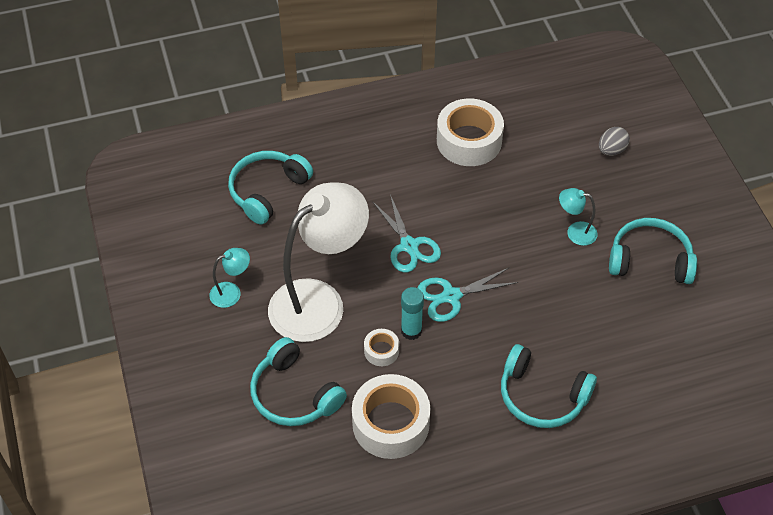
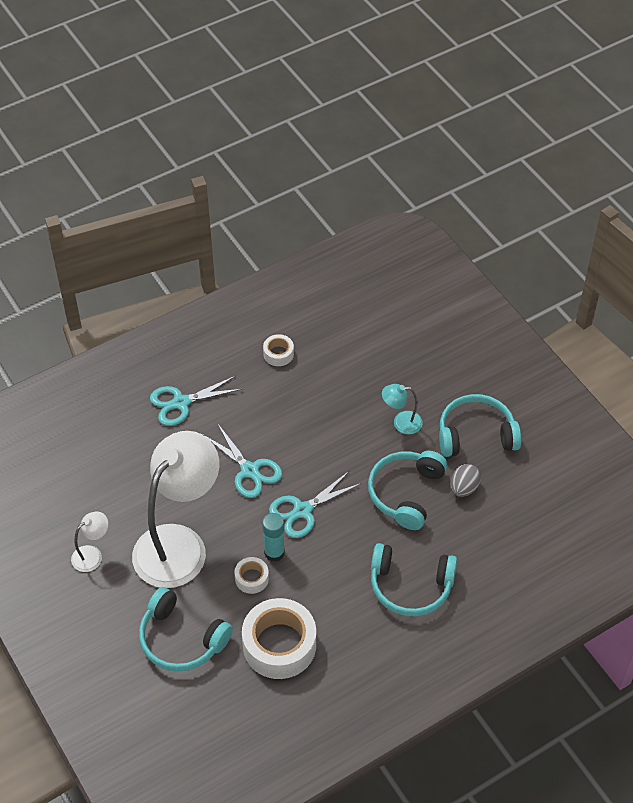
camera: 15 degrees left, 0 degrees up
turquoise lamp [209,248,250,308] -> white lamp [71,512,108,572]
turquoise headphones [228,151,313,225] -> turquoise headphones moved to [368,451,447,530]
white tape [437,98,504,166] -> white tape [263,334,294,366], size x0.47
grey egg [599,127,630,156] -> grey egg moved to [451,464,481,497]
none -> turquoise scissors [150,376,242,426]

